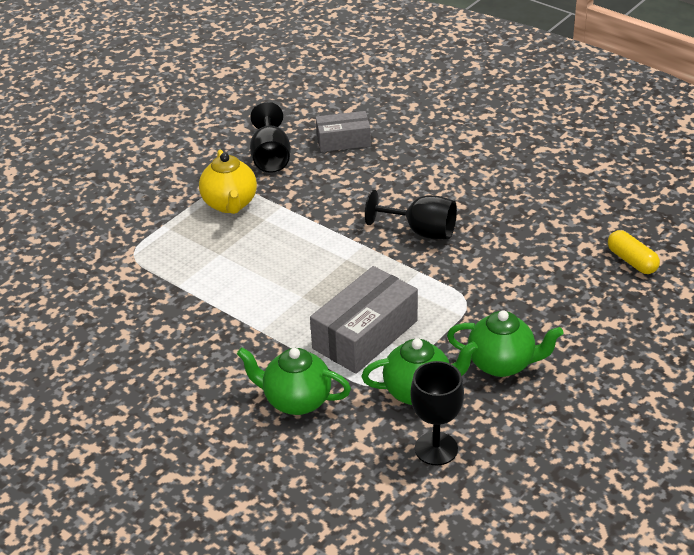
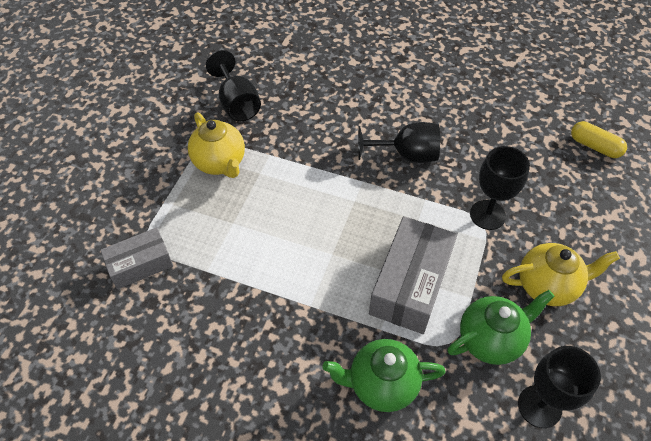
camera: 20 degrees left, 15 degrees up
grey box [316,111,371,152] -> grey box moved to [100,227,173,289]
green teapot [447,310,564,377] -> yellow teapot [502,243,620,306]
none -> black goblet [470,146,530,230]

